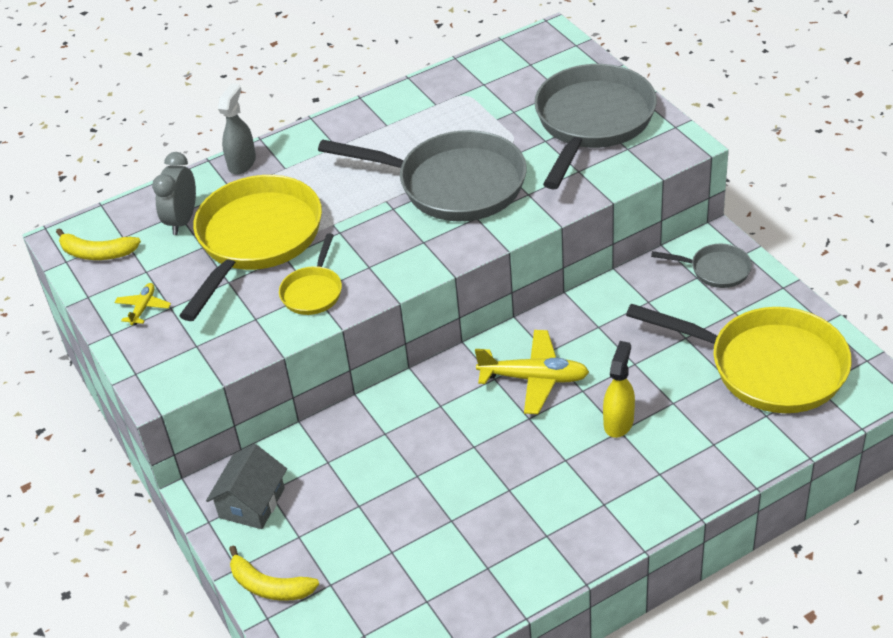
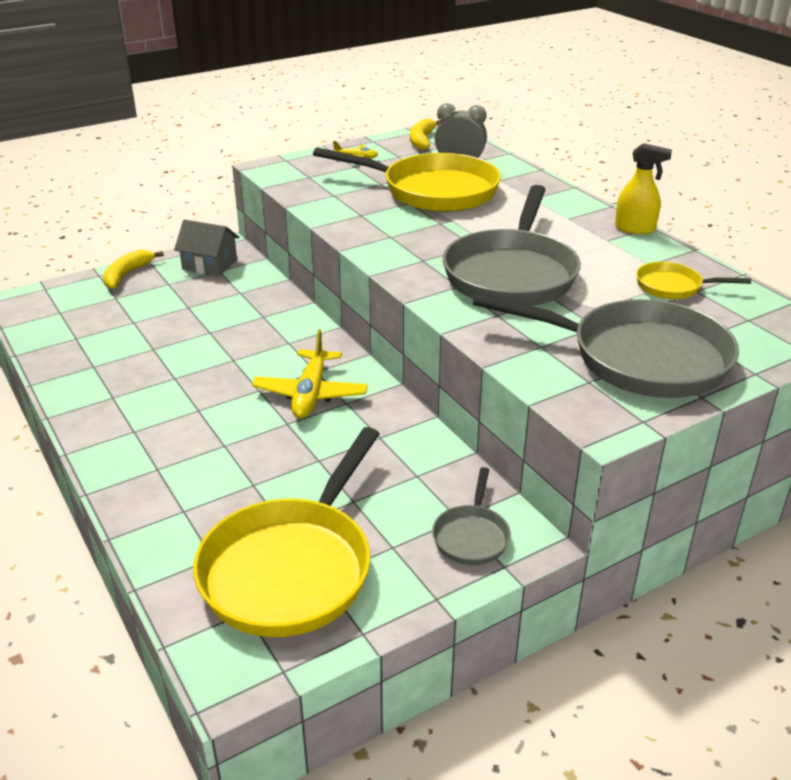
camera: 85 degrees right, 10 degrees down
grey spray bottle [218,83,256,175] -> none
yellow pan [279,233,342,315] -> yellow pan moved to [636,262,751,299]
yellow spray bottle [603,341,635,438] -> yellow spray bottle moved to [615,143,672,234]

